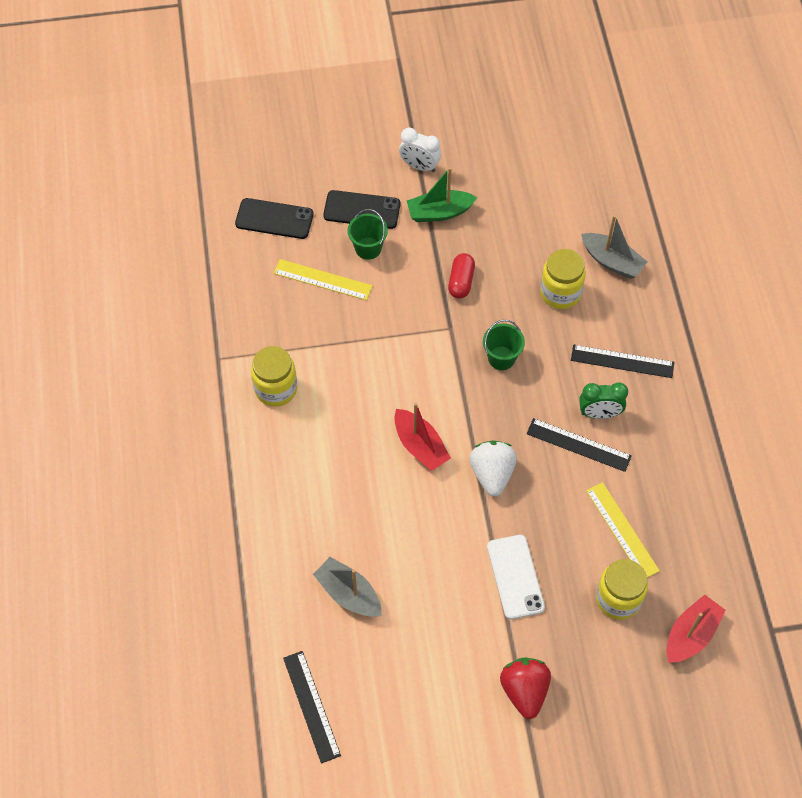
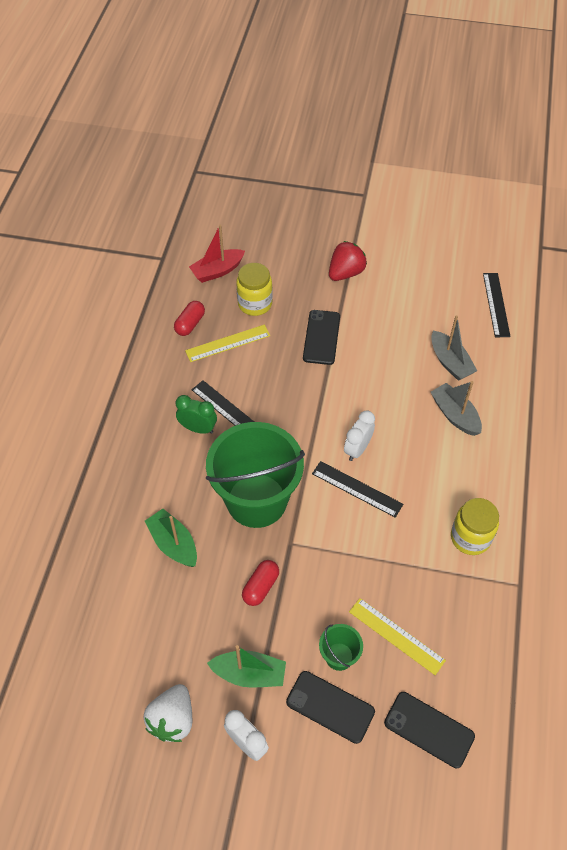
camera: 160 degrees left, 5 degrees down
red boat [394,403,451,471] -> white clock [344,411,375,461]
white strawberry [469,441,517,496] -> white strawberry moved to [144,684,192,742]
green bucket [483,319,525,370] -> green bucket [206,422,305,528], size x2.36
white phone [487,535,545,619] -> black phone [303,310,340,365]
red strawberry [500,657,551,719] -> red strawberry turned 150 degrees counterclockwise [329,241,367,281]
yellow jar [540,249,586,309] -> green boat [145,509,197,567]
black ruler [571,345,674,378] -> black ruler moved to [312,461,403,518]
grey boat [581,215,648,279] -> grey boat moved to [431,381,482,436]
yellow ruler [586,482,660,578] -> yellow ruler turned 75 degrees clockwise [185,324,270,362]
none -> red capsule [174,301,205,336]

